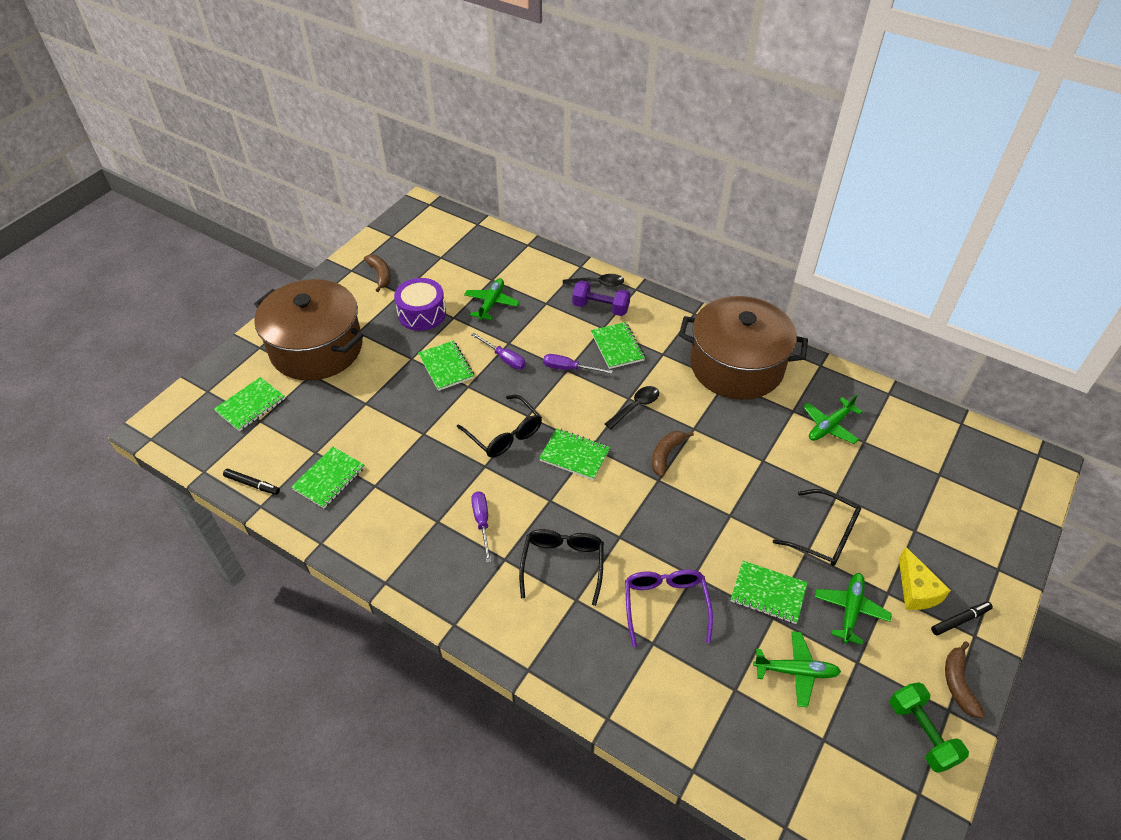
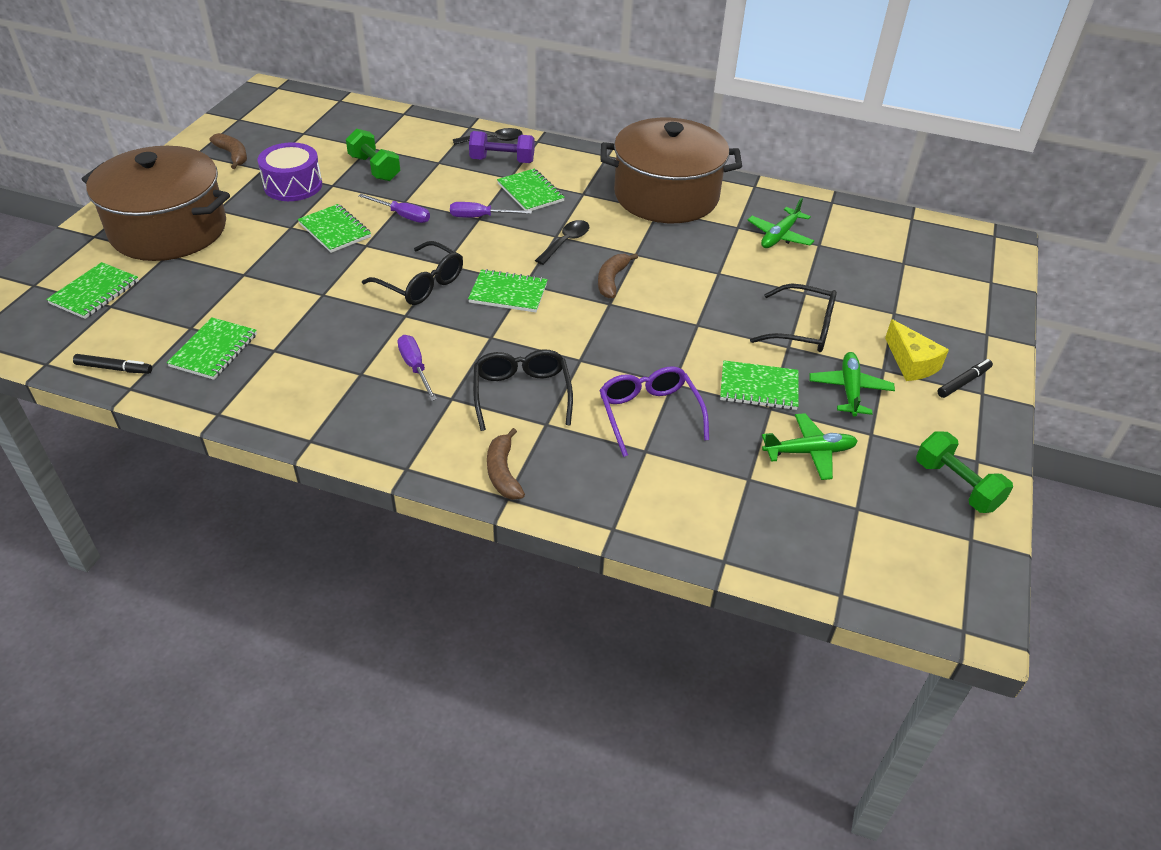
camera: 15 degrees left, 5 degrees down
green plane [464,278,519,320] -> green dumbbell [346,129,400,181]
brown banana [945,641,985,718] -> brown banana moved to [487,428,525,500]

